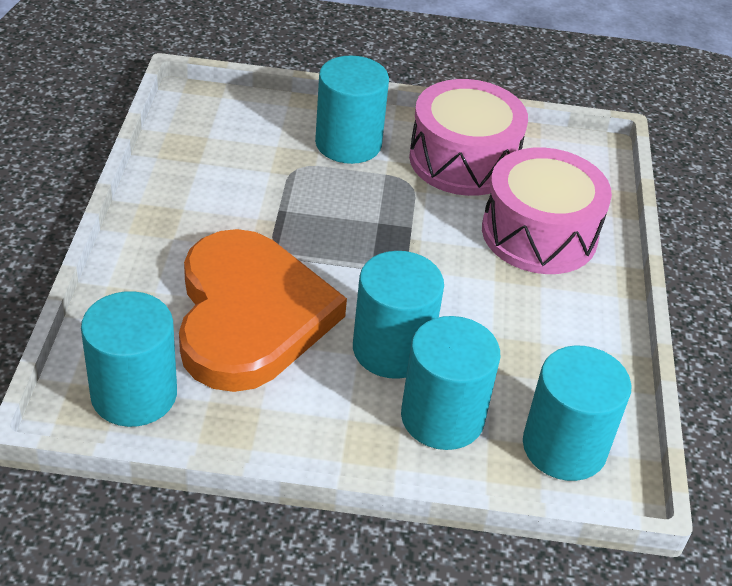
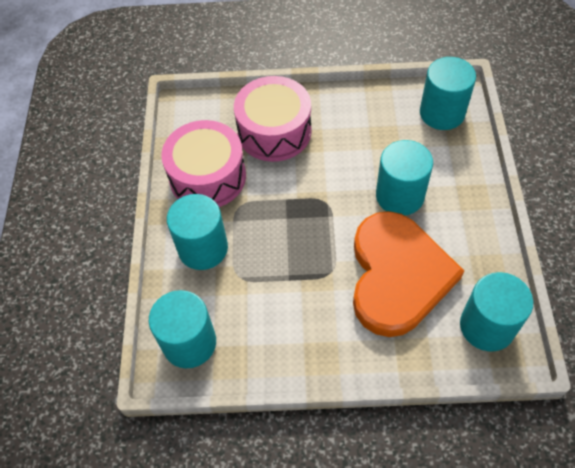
camera: 90 degrees left, 15 degrees up
orange heart [179,229,347,392] -> orange heart turned 105 degrees clockwise [353,211,464,337]
turquoise cylinder [401,316,500,450] -> turquoise cylinder moved to [149,290,216,368]

